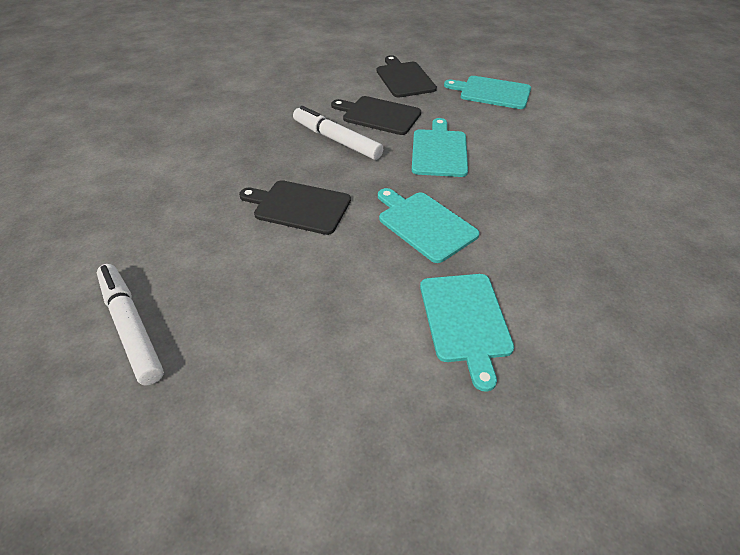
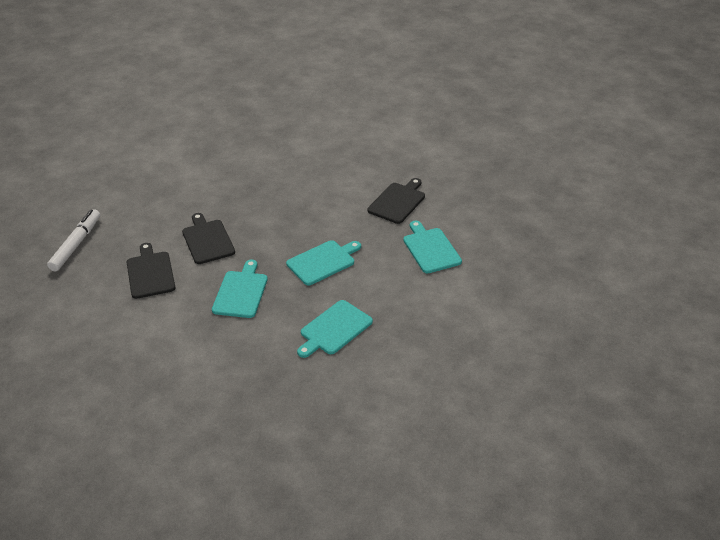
camera: 50 degrees right, 5 degrees down
white marker [293,106,383,160] -> none
black cutting board [331,96,421,135] -> black cutting board moved to [127,243,176,299]
turquoise cutting board [420,274,514,392] -> turquoise cutting board moved to [297,300,373,358]

